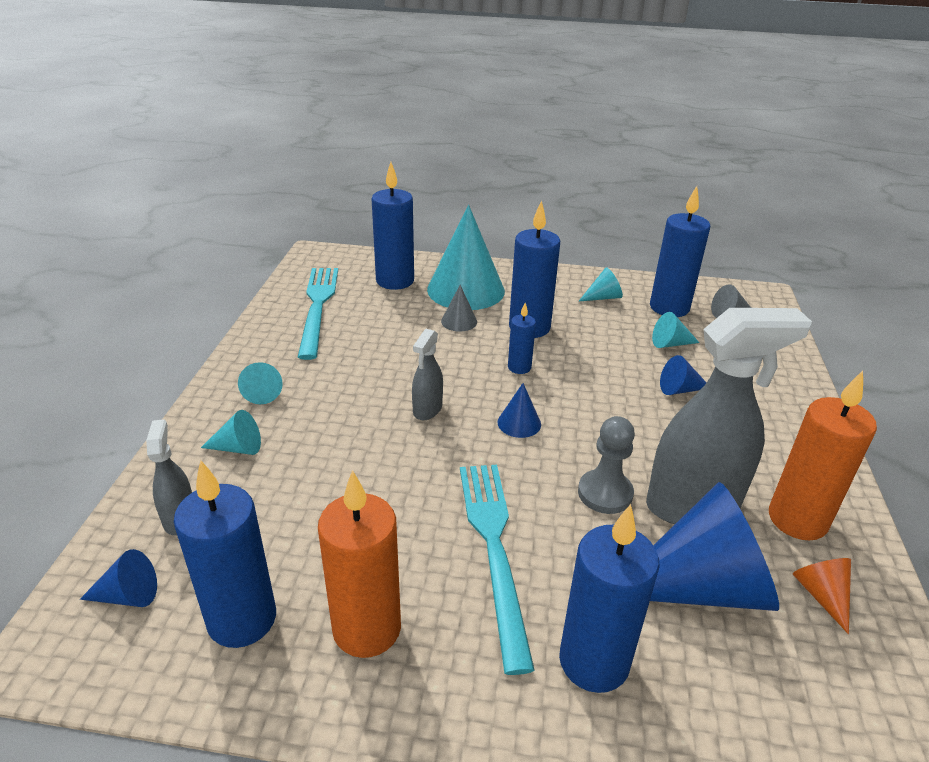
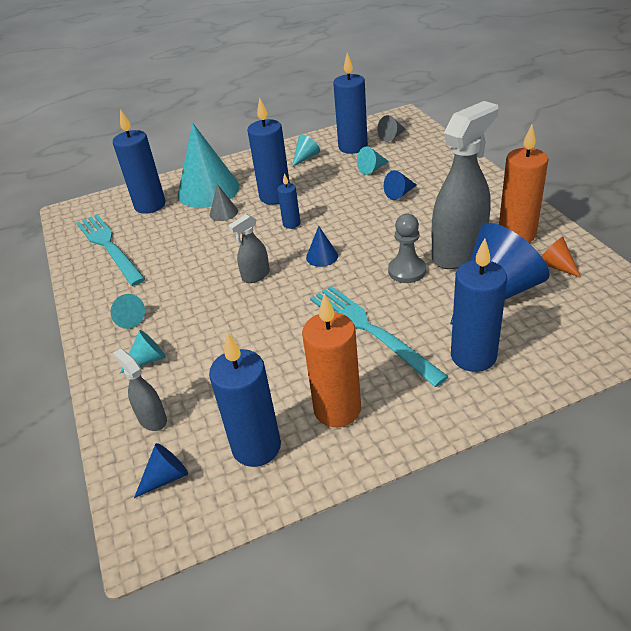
camera: 25 degrees left, 5 degrees up
grey spray bottle [412,329,443,420] -> grey spray bottle turned 60 degrees clockwise [228,214,270,283]

